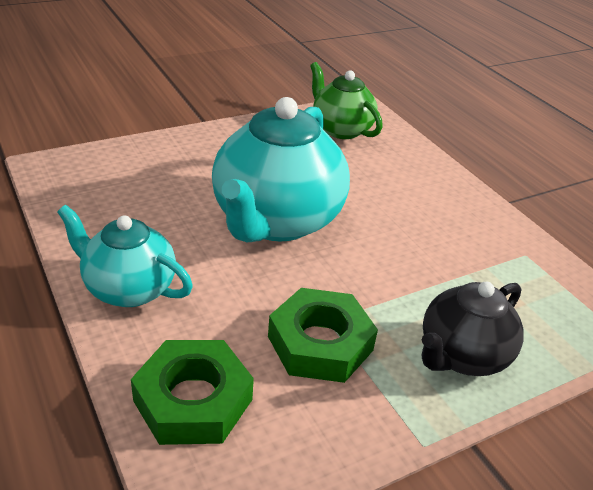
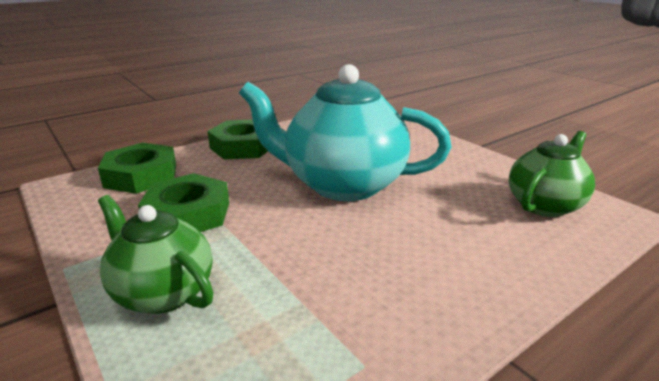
camera: 85 degrees right, 10 degrees down
turquoise teapot [57,205,193,307] -> green nut [208,120,268,160]
black teapot [421,281,524,376] -> green teapot [98,195,214,314]

